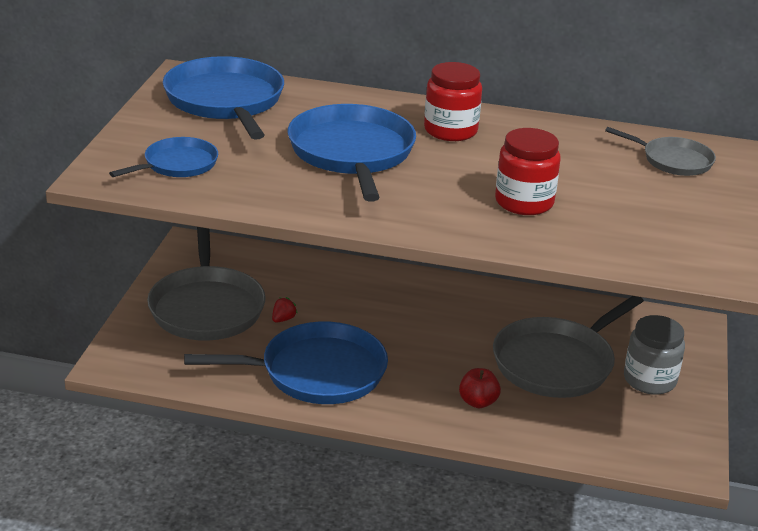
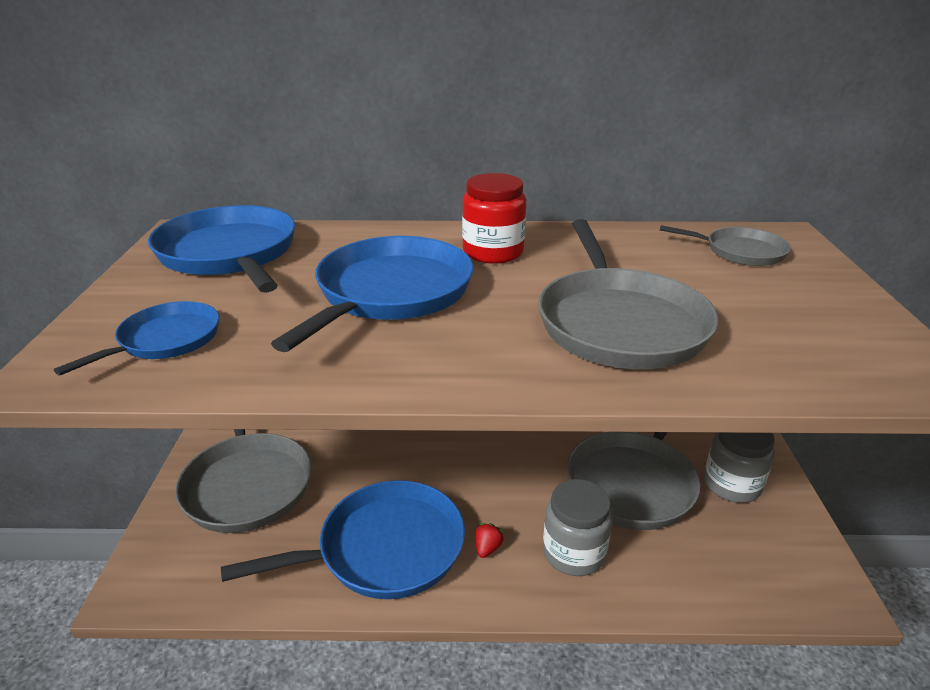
camera: 10 degrees left, 0 degrees up
red strawberry [272,297,298,323] -> red strawberry moved to [475,523,504,558]
blue pan [288,104,416,202] -> blue pan turned 45 degrees clockwise [271,236,474,352]
red apple [459,368,501,408] -> grey jar [543,479,613,576]
red jar [495,128,561,215] -> grey pan [538,219,718,369]

